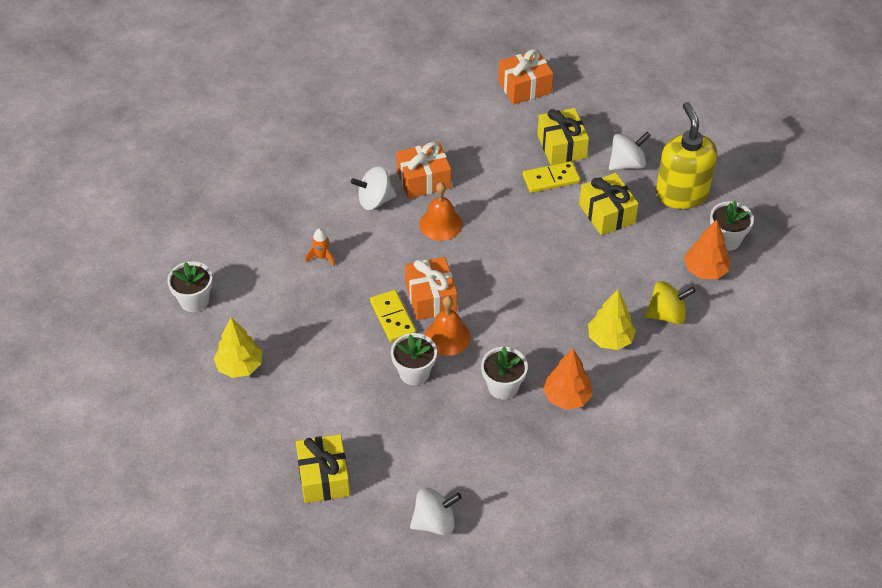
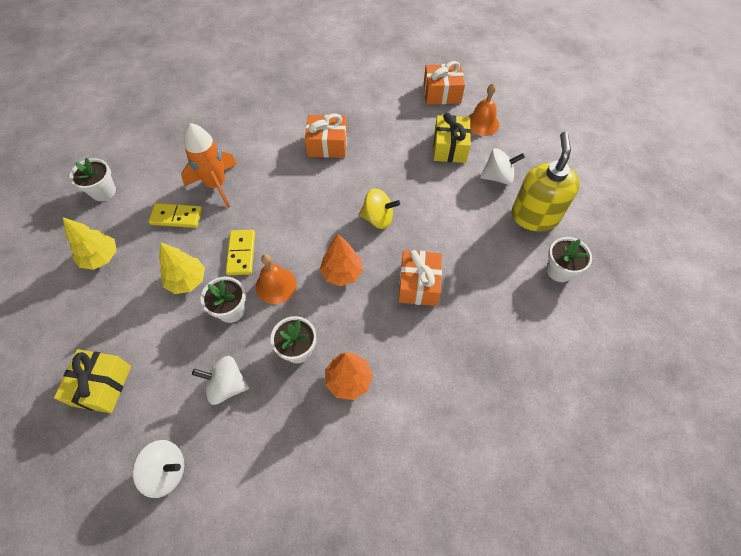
camera: 20 degrees right, 10 degrees up
orange rocket [305,228,335,266] -> orange rocket [181,123,237,208], size x2.24
white spinning top [351,166,396,210] -> white spinning top moved to [192,356,249,405]
orange gift [405,257,457,320] -> orange gift moved to [398,250,442,306]
orange bell [419,182,462,241] -> orange bell moved to [468,84,499,136]
yellow domino [523,161,580,193] -> yellow domino moved to [149,203,202,228]
yellow gift [579,173,639,235] -> none
yellow tree [588,289,636,350] -> yellow tree moved to [159,242,205,294]
yellow spinning top [645,281,696,324] -> yellow spinning top moved to [359,188,400,229]
orange tree [684,220,730,279] -> orange tree moved to [320,234,363,286]

